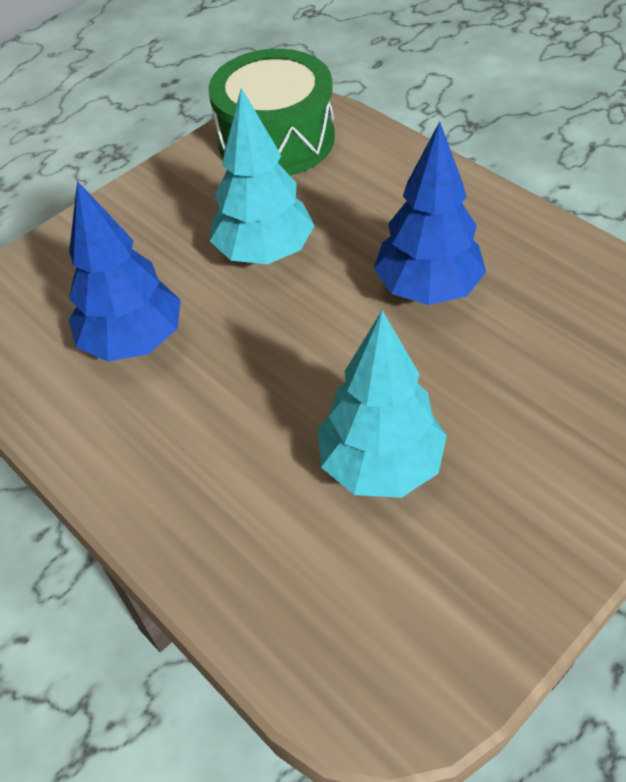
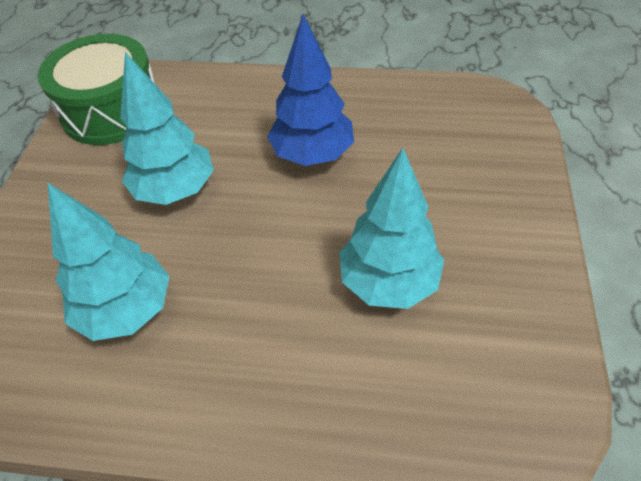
camera: 40 degrees left, 0 degrees up
blue tree [69,181,181,362] -> turquoise tree [48,183,170,341]

